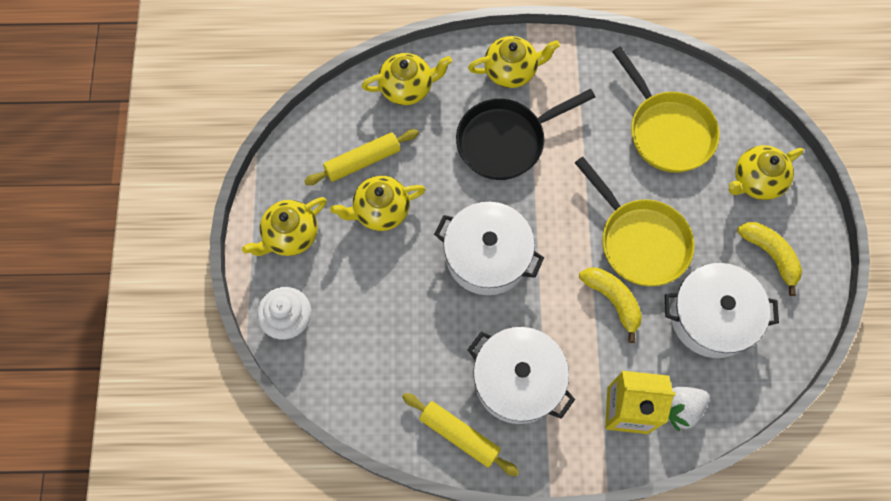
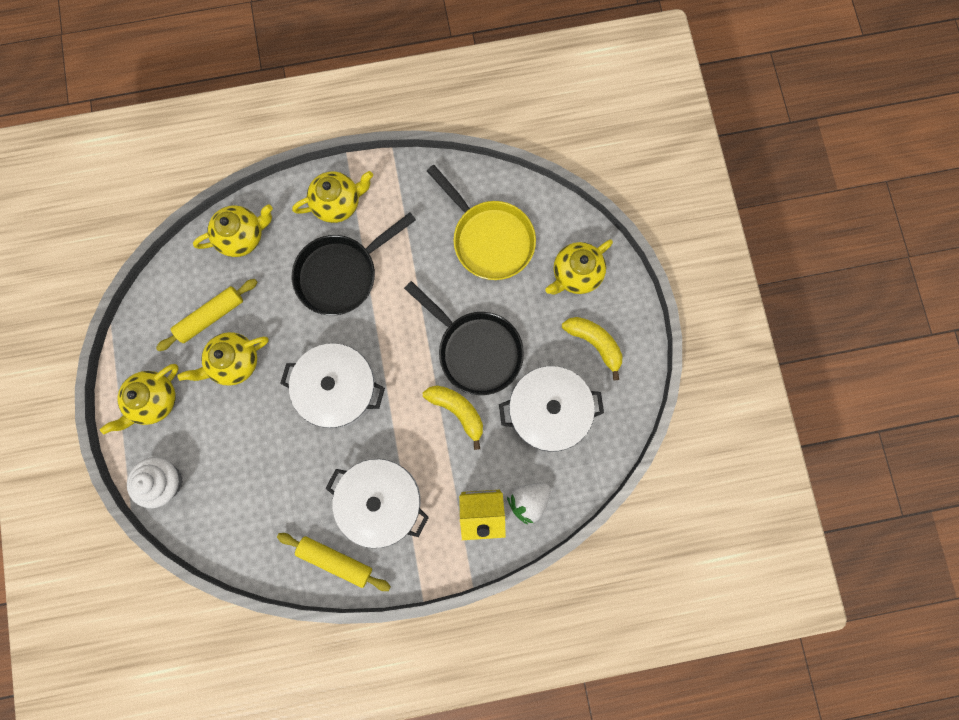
camera: 10 degrees left, 10 degrees up
yellow pan [575,157,695,286] -> black pan [404,281,524,395]

